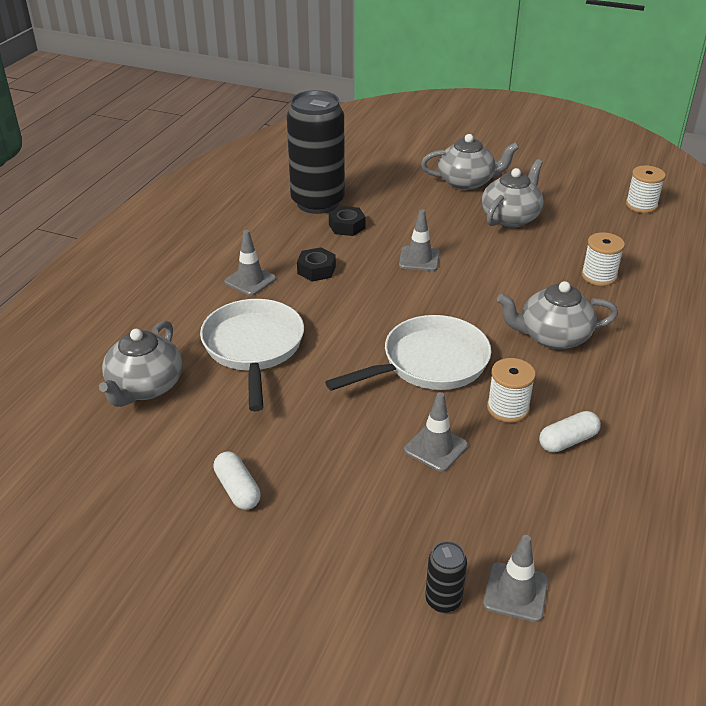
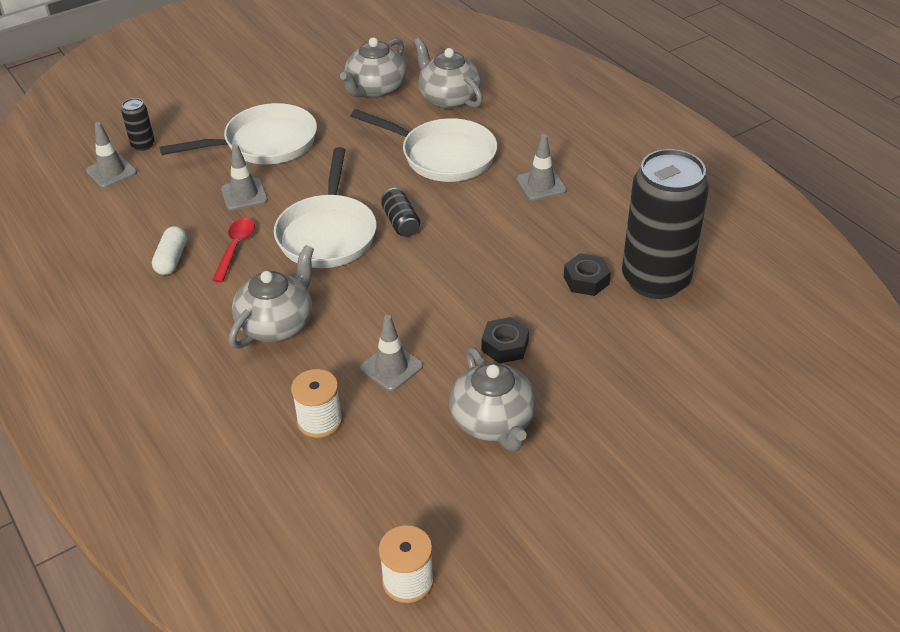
camera: 125 degrees right, 5 degrees up
white capsule [213,451,261,510] -> none
black nut [297,247,336,281] -> black nut moved to [481,317,529,364]
grey traffic cone [399,209,440,271] -> grey traffic cone moved to [360,315,423,391]
grey teapot [421,134,519,190] -> grey teapot moved to [340,37,406,98]
white spool [487,358,536,423] -> red spoon [212,218,255,283]
none -> white pan [160,103,317,164]
none -> black can [381,188,420,237]

